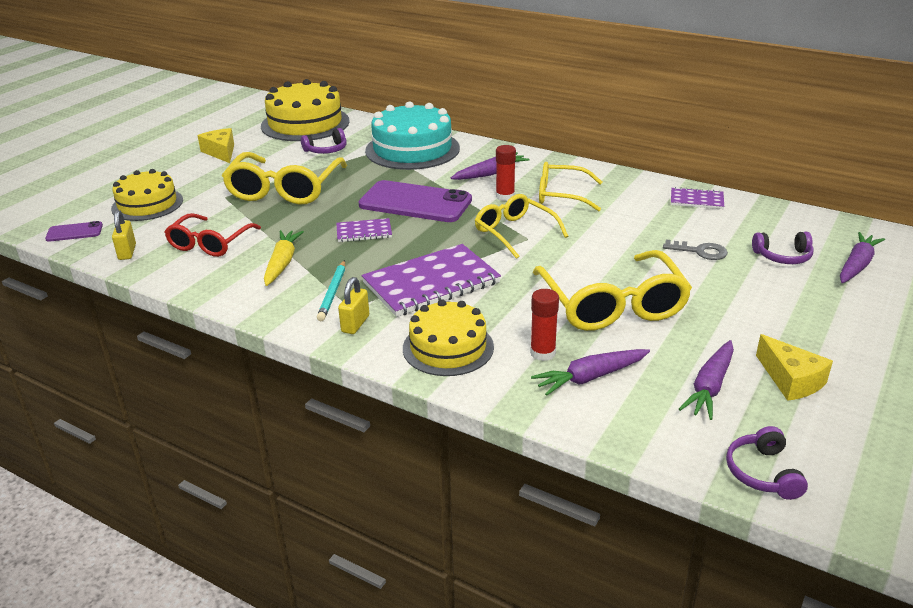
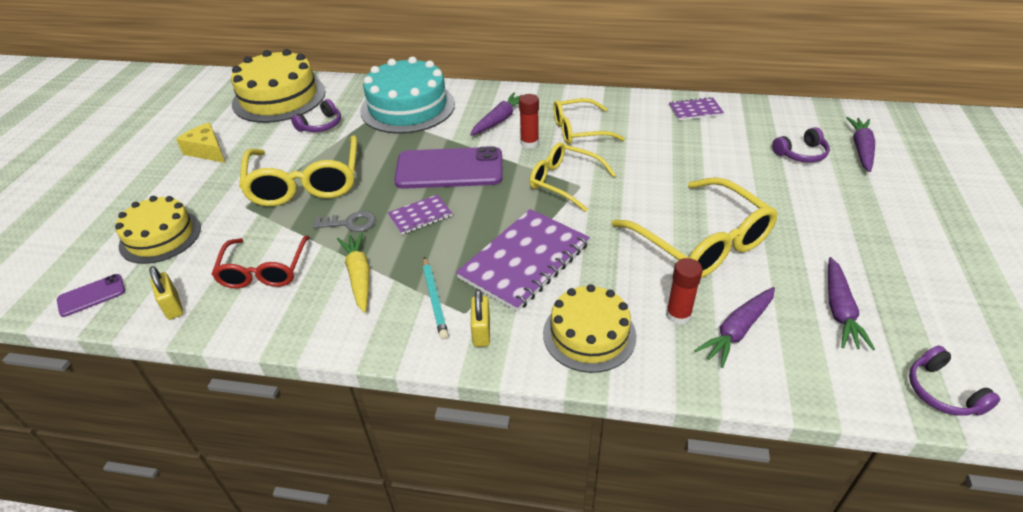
camera: 20 degrees left, 10 degrees up
grey key [663,240,728,260] -> grey key moved to [313,211,376,232]
yellow cheese [756,334,833,401] -> none

